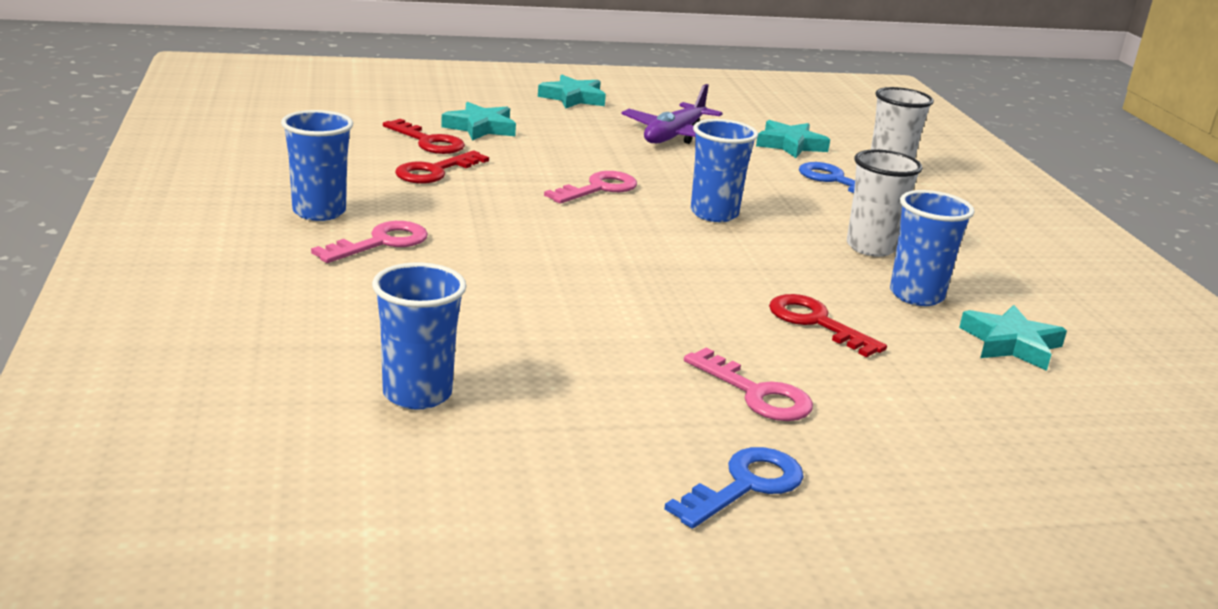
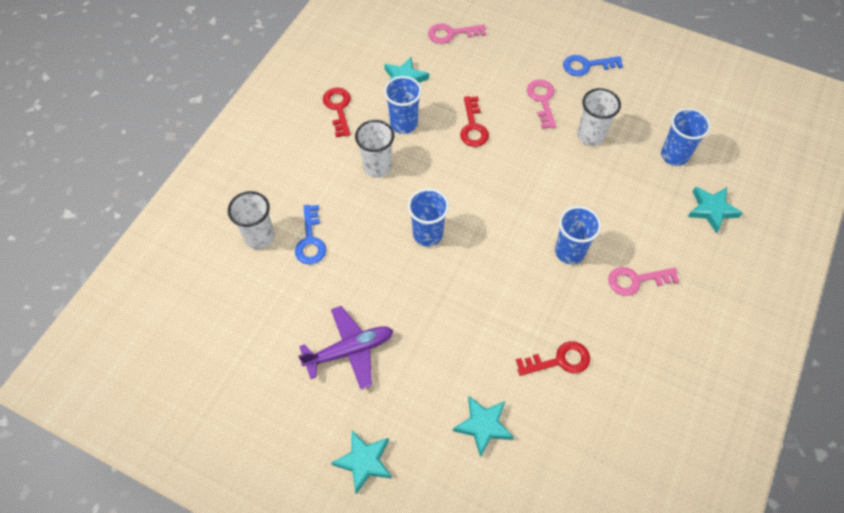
camera: 140 degrees left, 35 degrees up
blue cup [281,110,353,221] -> blue cup moved to [555,206,601,264]
red key [383,119,465,154] -> red key moved to [323,87,351,137]
pink key [544,171,637,204] -> pink key moved to [428,23,486,44]
turquoise star [756,120,830,158] -> turquoise star moved to [688,187,742,234]
none -> white cup [577,88,621,146]

